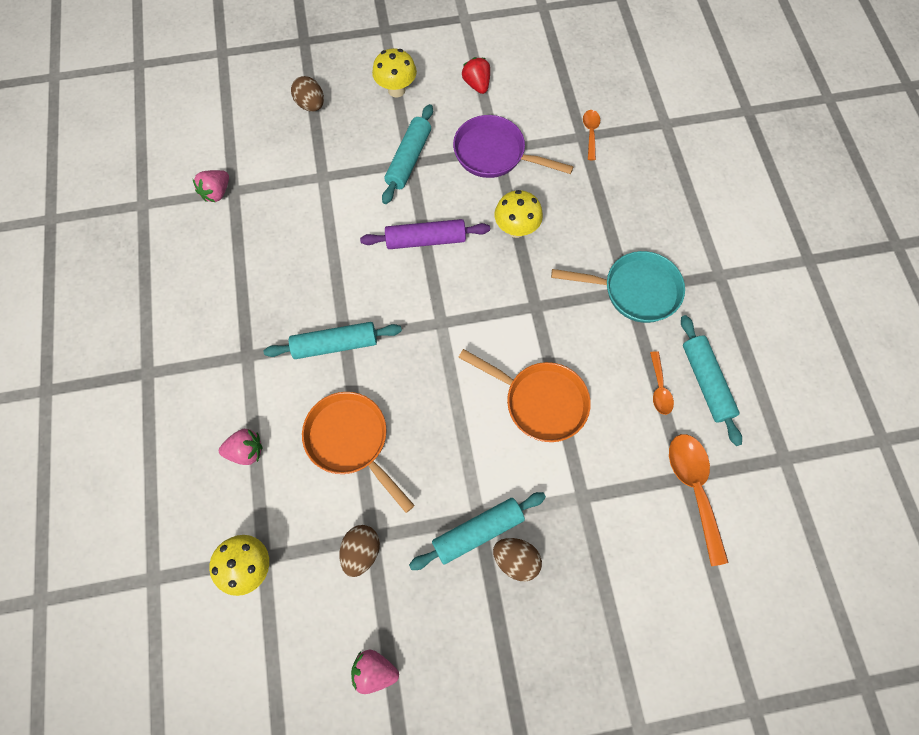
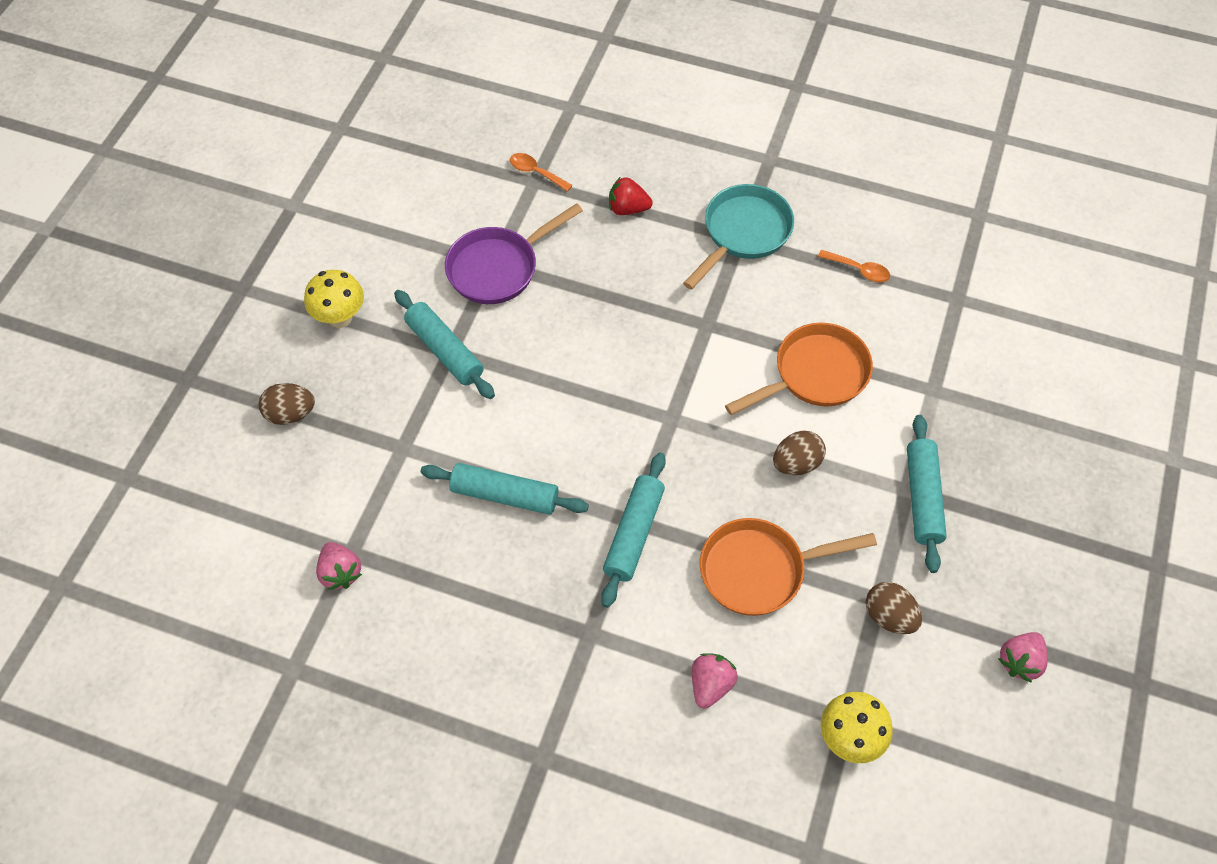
camera: 60 degrees left, 10 degrees down
purple rolling pin [360,219,490,249] -> none
red strawberry [462,57,490,94] -> red strawberry moved to [609,177,653,215]
brown egg [493,538,542,581] -> brown egg moved to [773,431,826,475]
yellow mushroom [494,190,543,238] -> none
orange spoon [669,434,729,566] -> none
turquoise rolling pin [681,315,742,446] -> turquoise rolling pin moved to [420,463,589,515]

